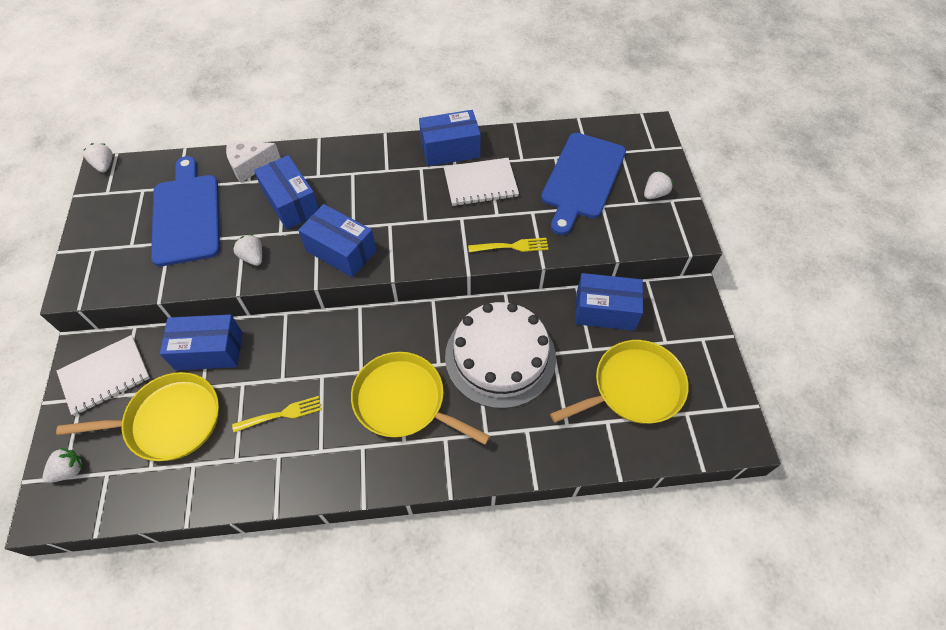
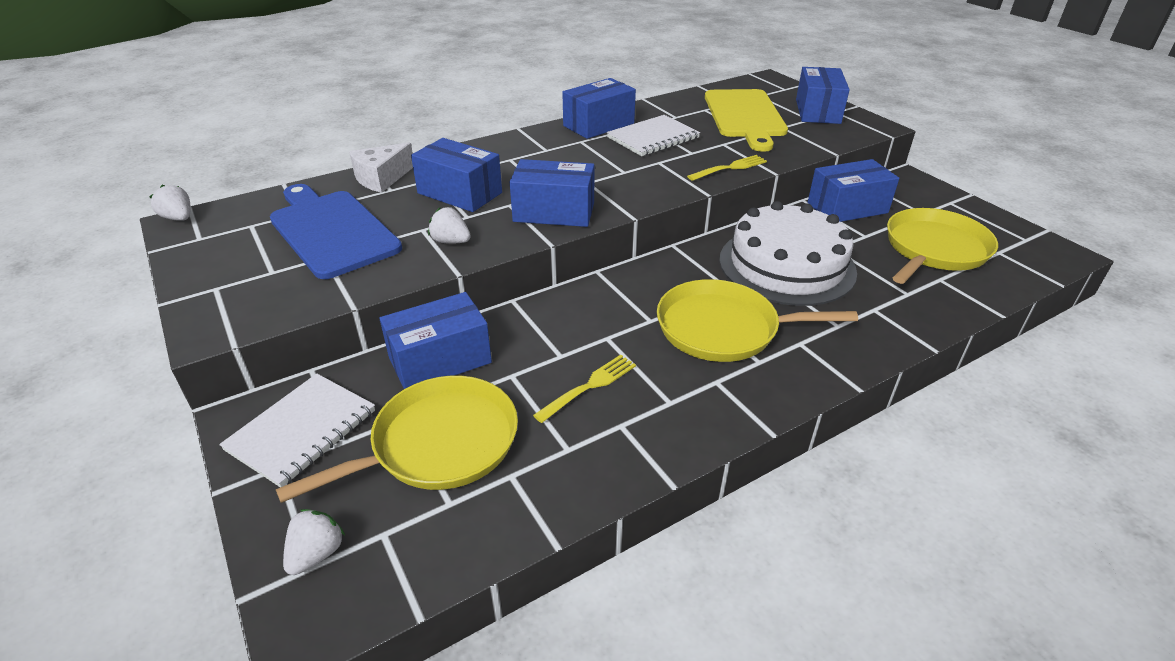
camera: 25 degrees left, 20 degrees down
blue cutting board [541,133,626,235] -> yellow cutting board [705,89,788,152]
white strawberry [644,171,673,199] -> blue box [796,67,850,124]

